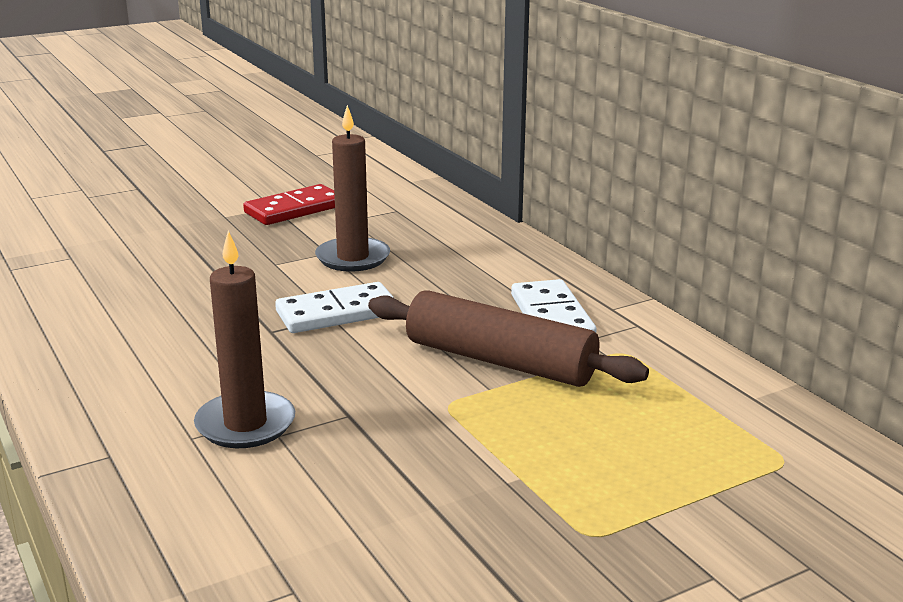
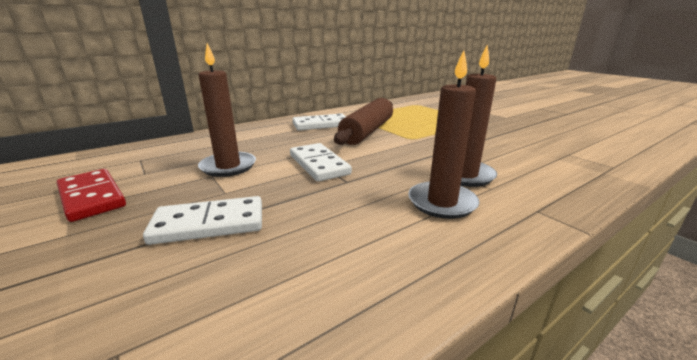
camera: 95 degrees left, 0 degrees up
none -> white domino [143,196,262,245]
none -> brown candle [408,50,479,219]

